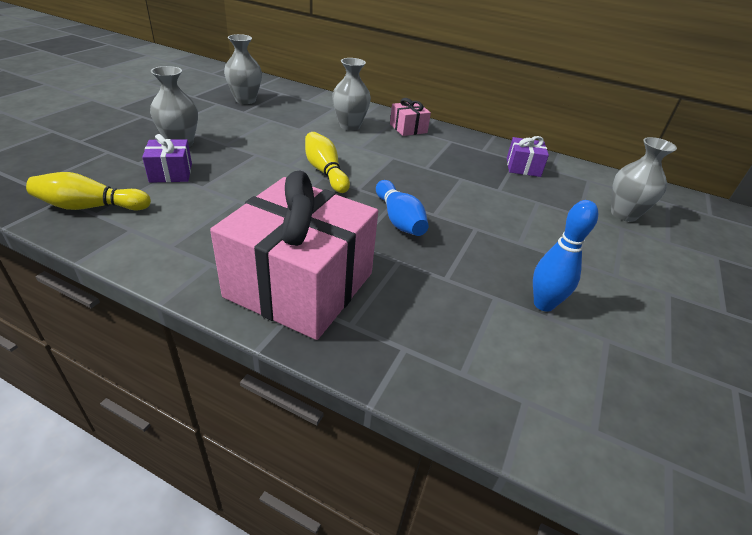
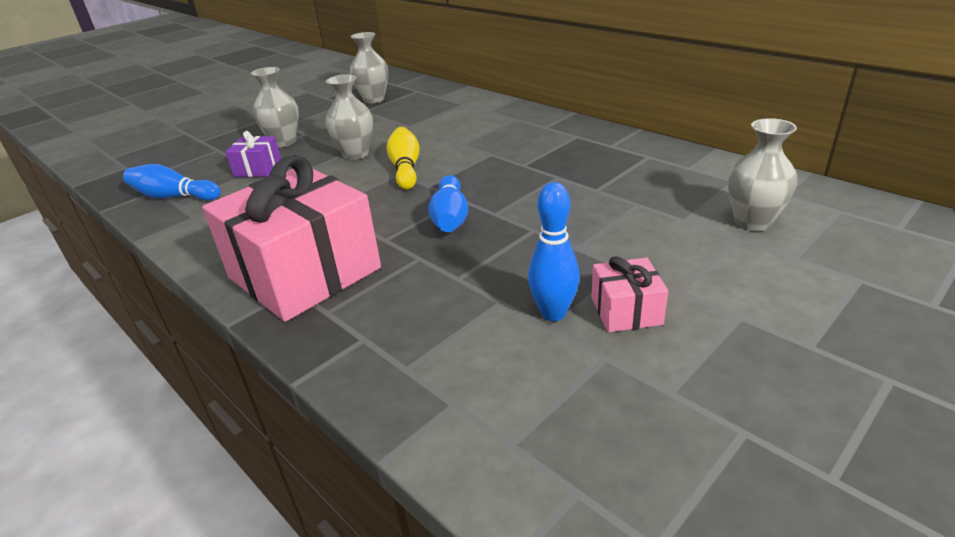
camera: 25 degrees right, 5 degrees down
yellow bowling pin [26,172,151,210] -> blue bowling pin [123,164,221,201]
grey vase [332,58,371,131] -> grey vase moved to [326,74,373,160]
pink gift [390,98,431,136] -> pink gift moved to [592,256,668,332]
purple gift [507,136,549,177] -> none

